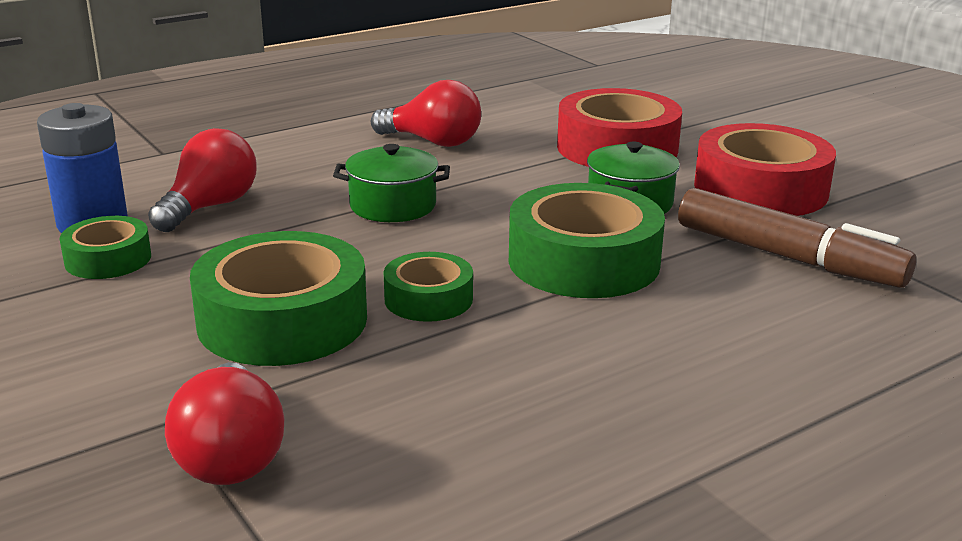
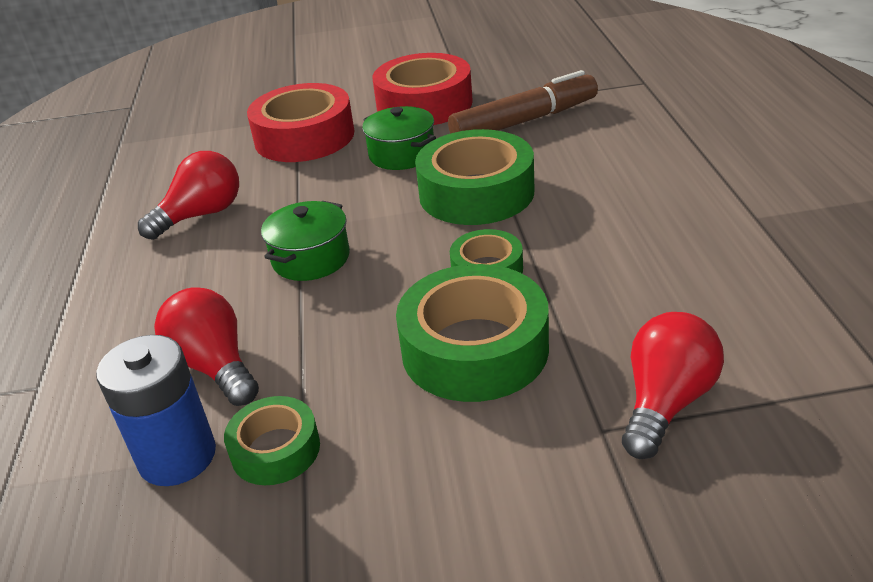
camera: 60 degrees left, 10 degrees up
red light bulb [165,362,284,485] -> red light bulb turned 75 degrees counterclockwise [622,312,724,459]

